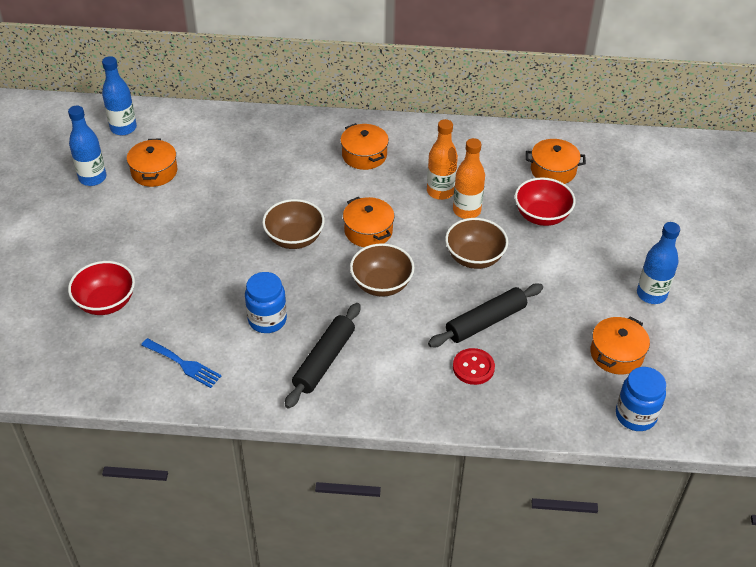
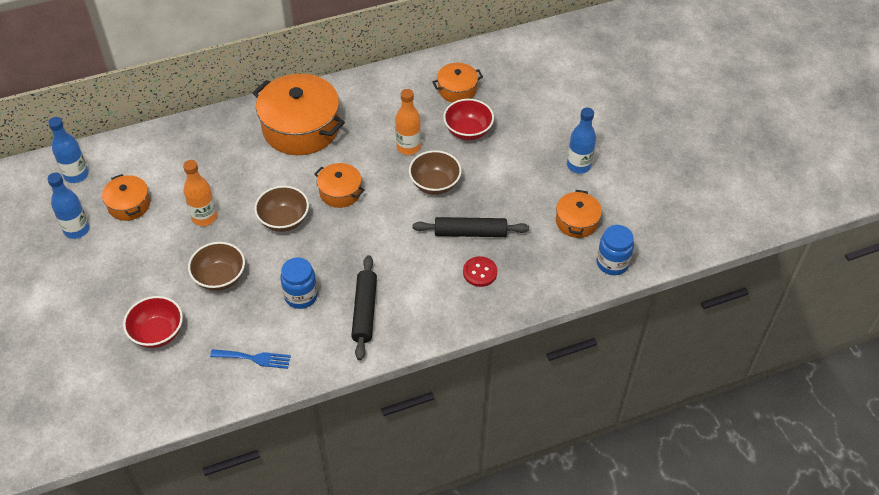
camera: 25 degrees left, 5 degrees up
orange pot [341,123,389,170] -> orange pot [253,74,345,155], size x1.93
brown bowl [350,243,415,297] -> brown bowl moved to [188,242,245,291]
orange bottle [427,119,458,200] -> orange bottle moved to [183,160,217,226]
black rolling pin [428,283,543,347] -> black rolling pin turned 60 degrees clockwise [413,217,529,237]

